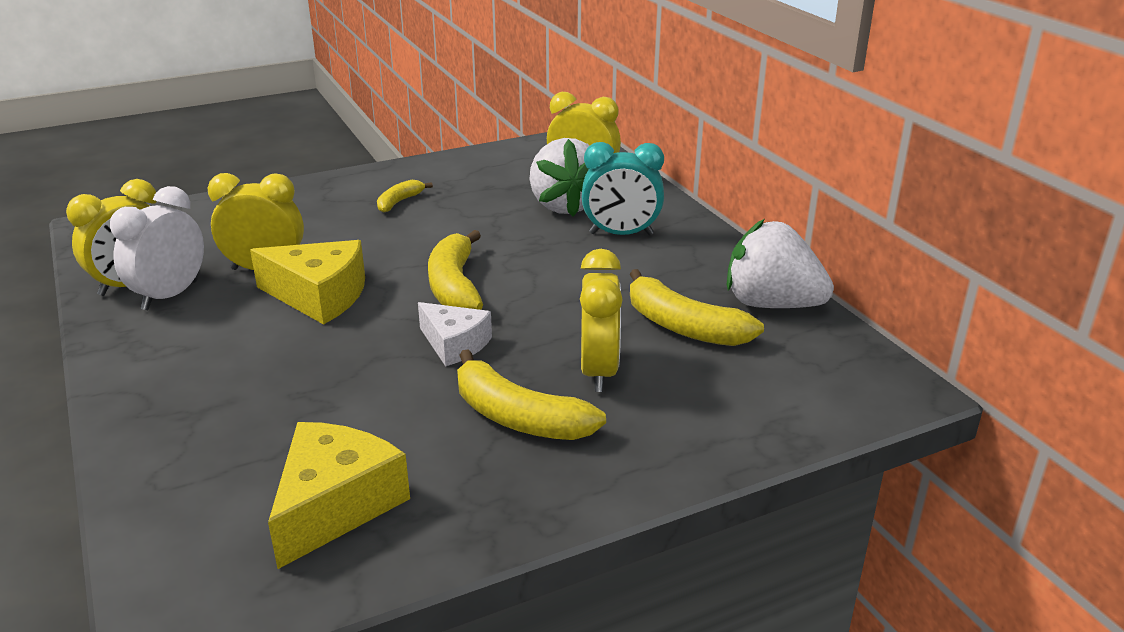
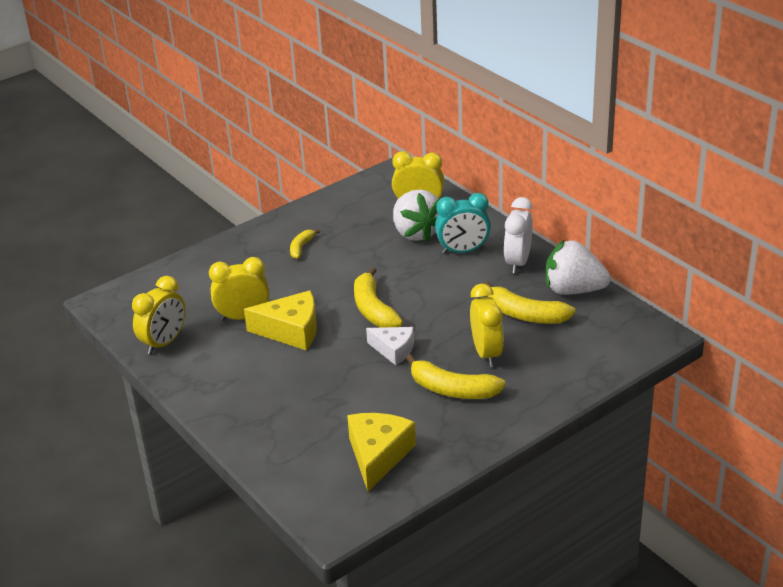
camera: 10 degrees left, 5 degrees up
white clock [110,186,204,310] -> white clock moved to [504,197,533,274]

